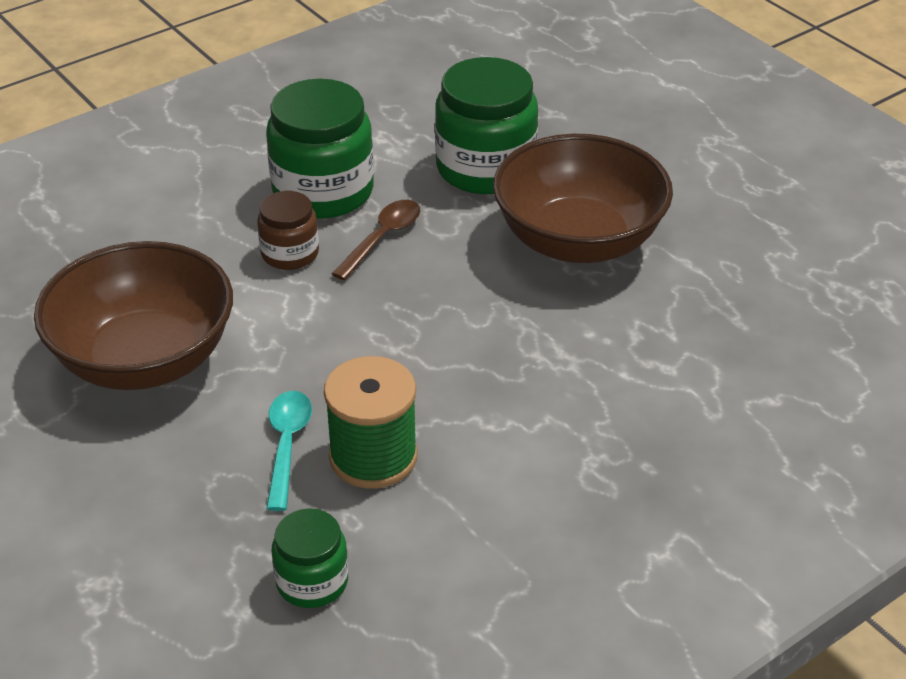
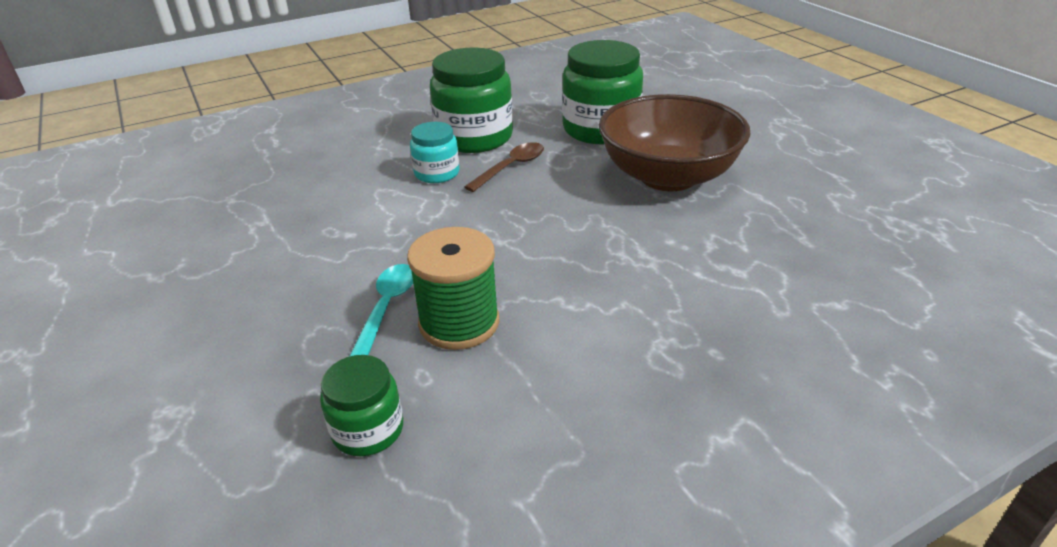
camera: 10 degrees right, 5 degrees down
brown bowl [34,241,233,390] -> none
brown jar [257,191,319,270] -> turquoise jar [410,122,460,183]

